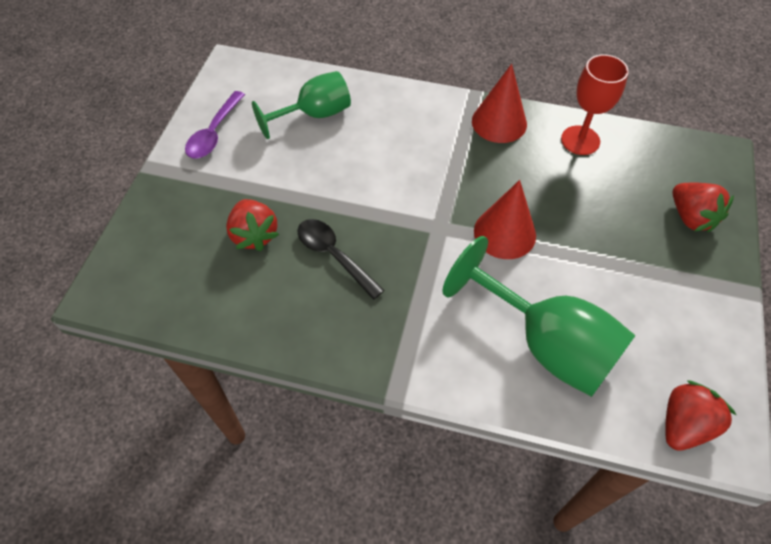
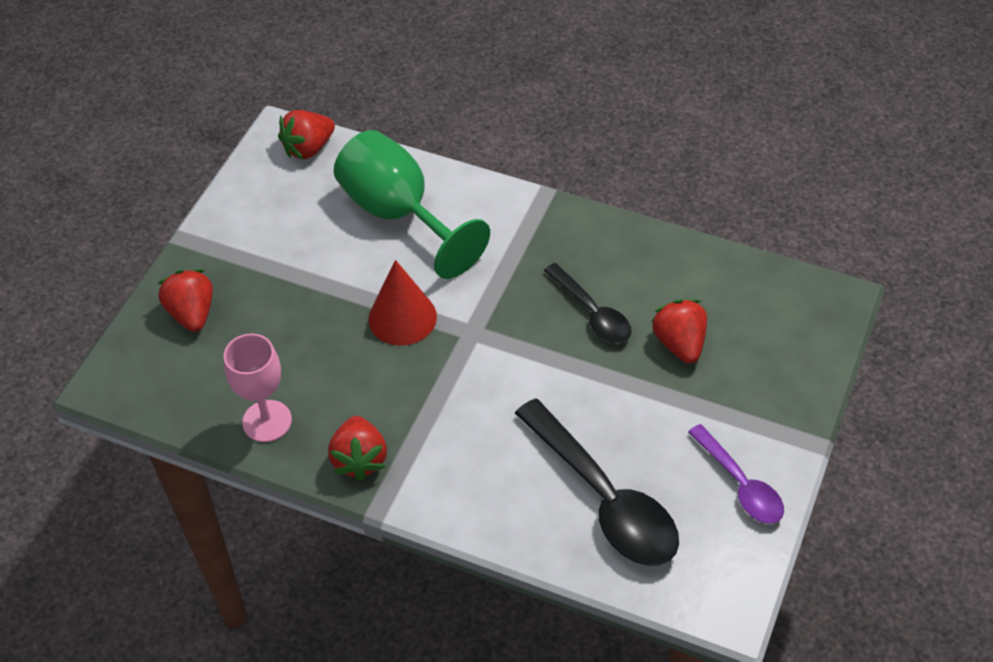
camera: 170 degrees left, 5 degrees down
purple spoon [185,91,245,159] -> purple spoon turned 120 degrees clockwise [688,424,784,524]
green goblet [252,71,351,139] -> black spoon [515,398,679,566]
red cone [472,64,527,143] -> red strawberry [328,416,387,481]
red goblet [561,55,629,155] -> pink goblet [224,333,292,442]

